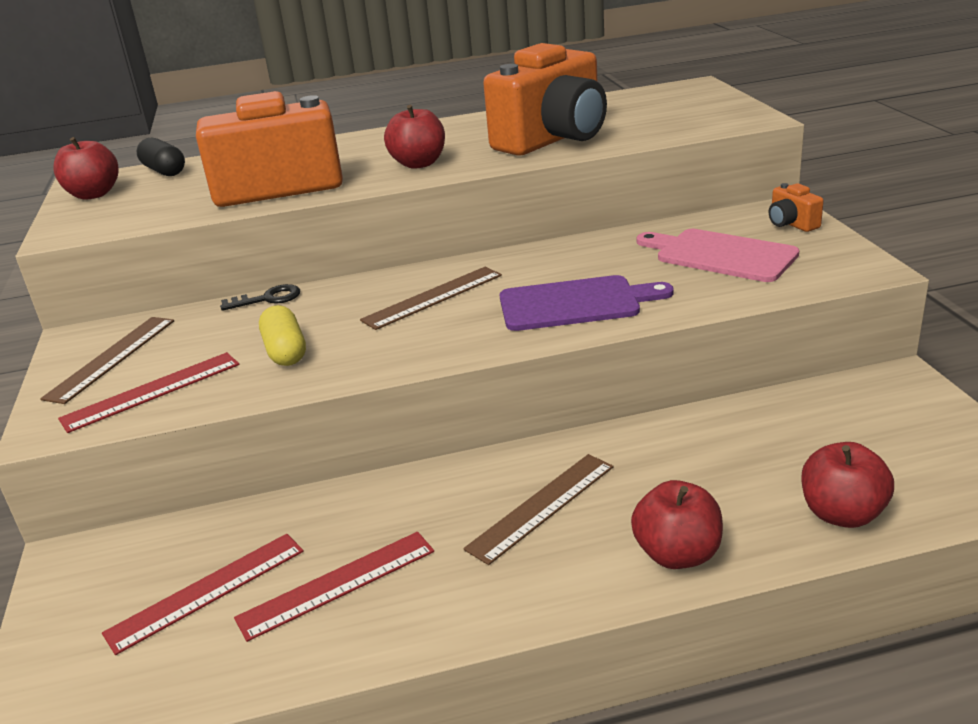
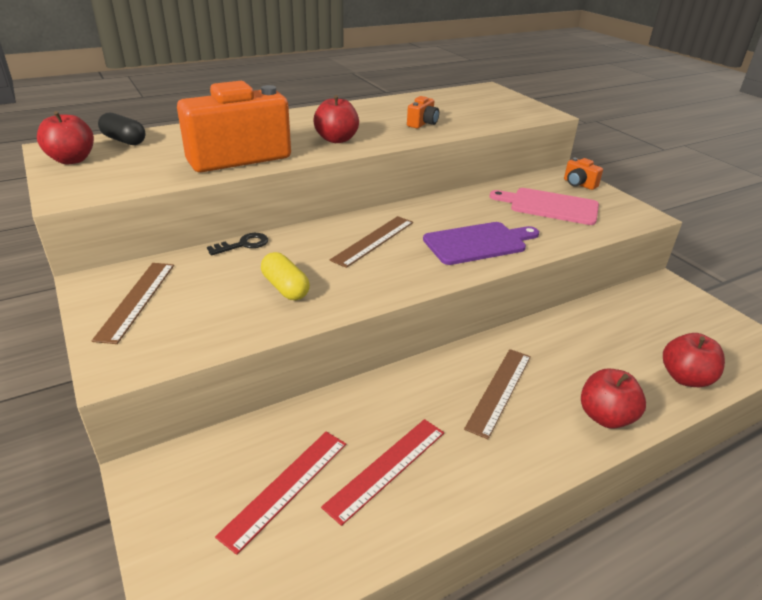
camera: 20 degrees left, 5 degrees up
red ruler [58,352,239,433] -> none
orange camera [483,43,607,156] -> orange camera [407,96,439,128], size x0.41

